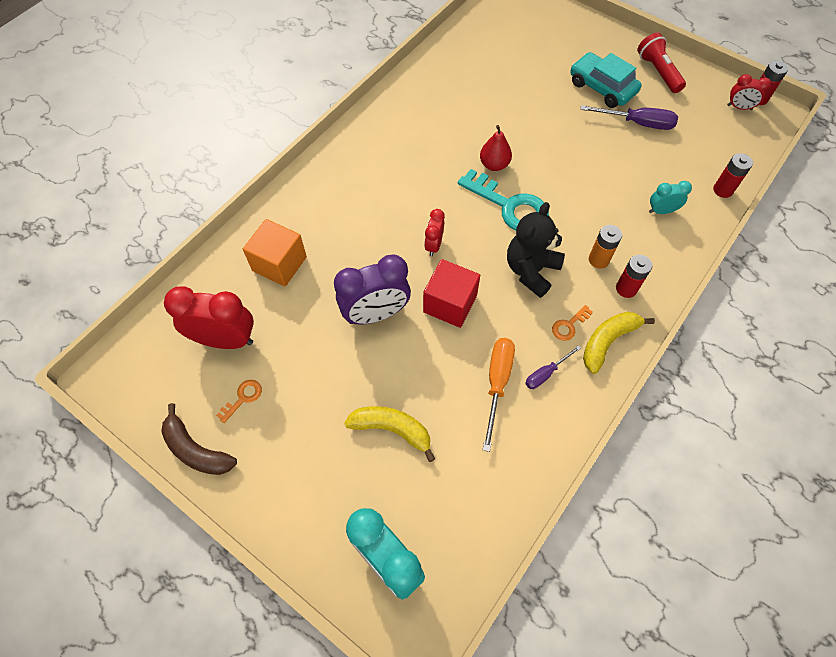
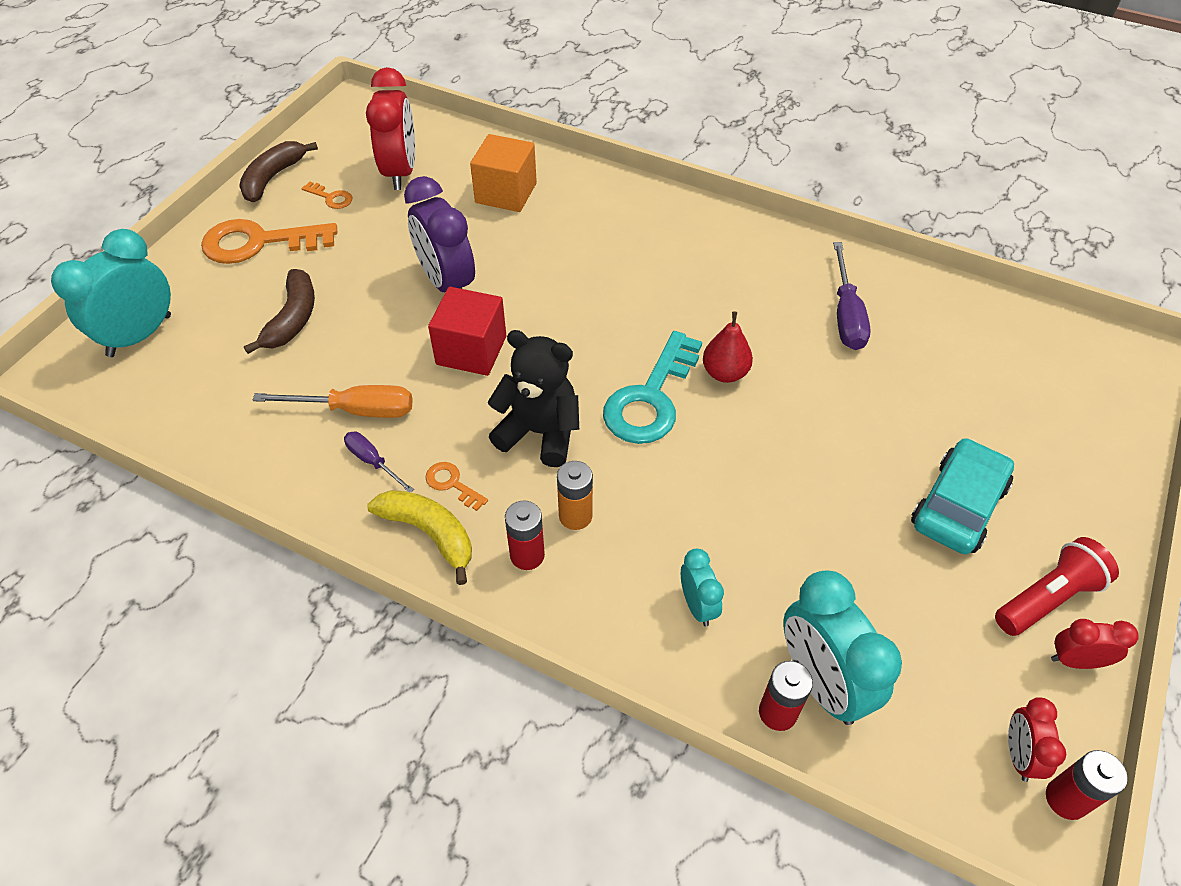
camera: 80 degrees right, 10 degrees down
yellow banana [344,406,435,462] -> brown banana [244,269,315,354]
red clock [424,209,445,256] -> red clock moved to [1051,619,1139,669]
purple screwdriver [580,105,678,130] -> purple screwdriver moved to [833,242,871,350]
none -> orange key [201,219,337,264]
none -> turquoise clock [784,571,902,725]

